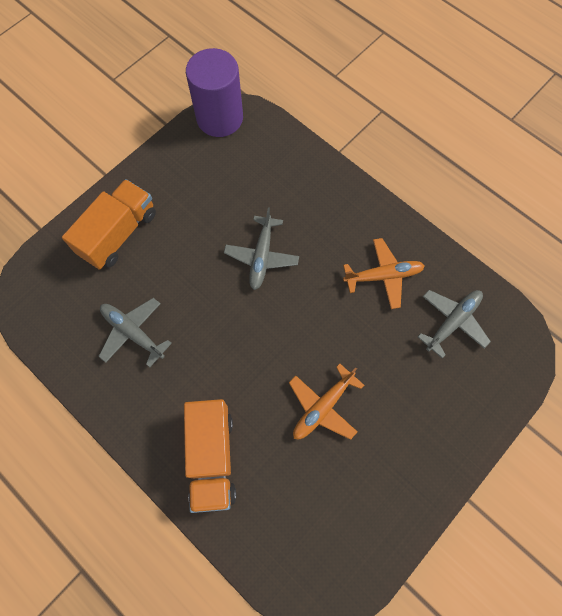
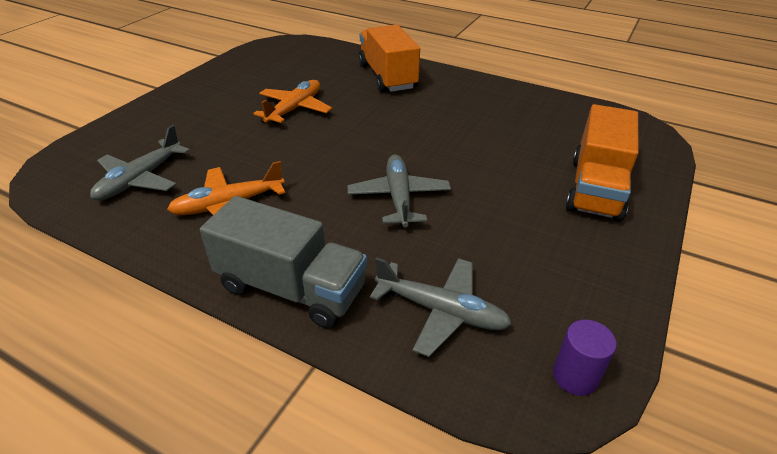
camera: 165 degrees right, 30 degrees down
grey plane [98,298,172,367] -> grey plane moved to [370,257,512,357]
purple cylinder [186,48,243,137] -> purple cylinder [553,320,617,396], size x0.44
none -> grey truck [200,196,367,329]

